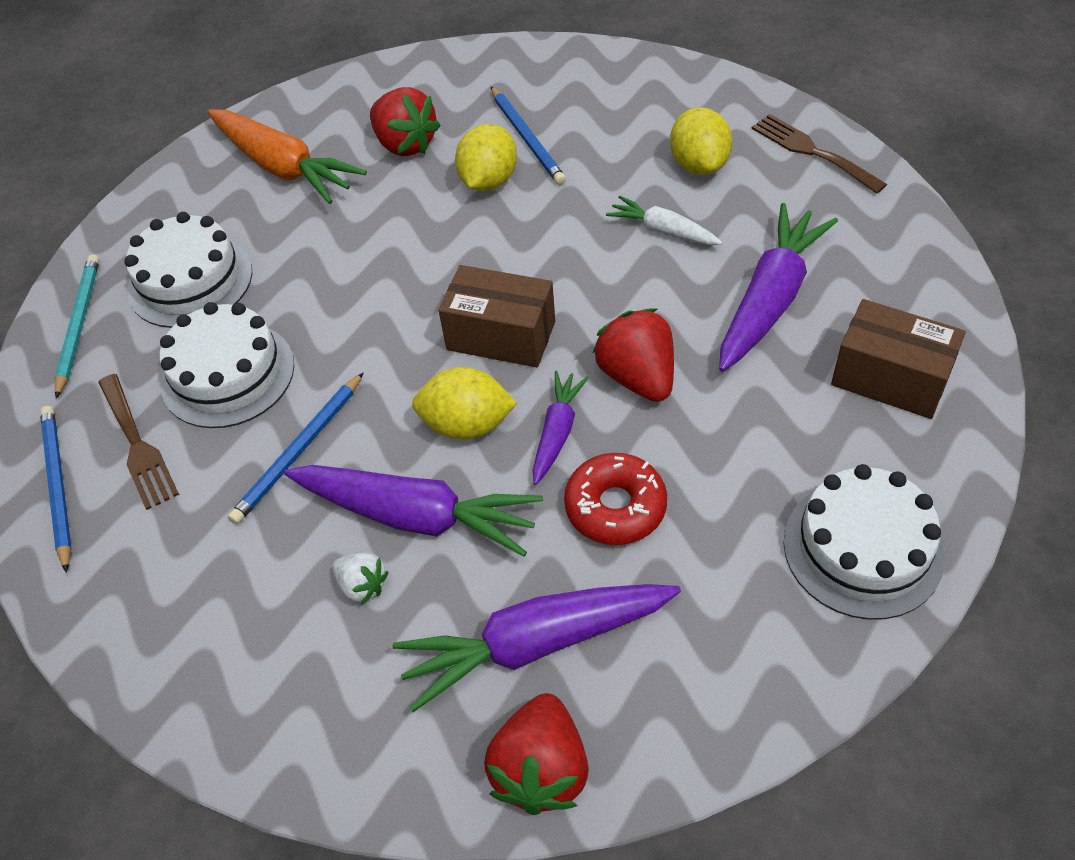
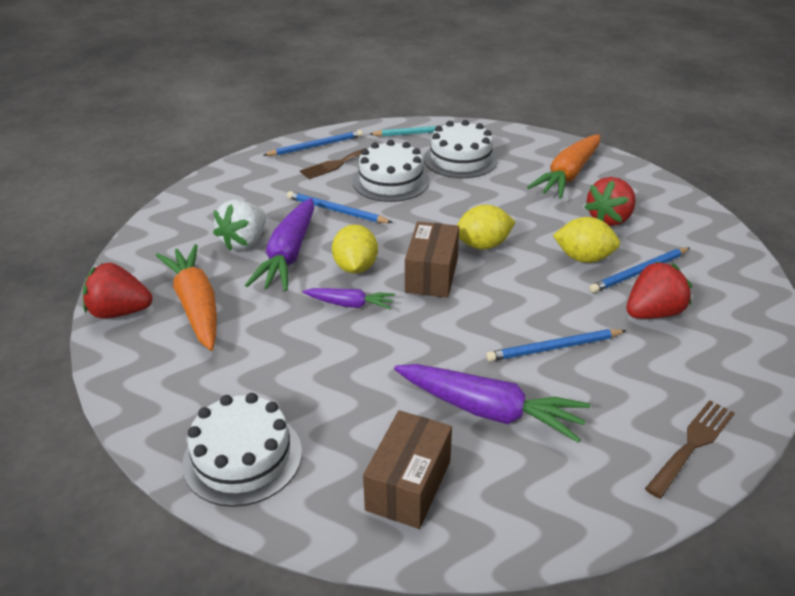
camera: 80 degrees right, 15 degrees down
white strawberry [332,552,388,604] -> white strawberry [213,200,266,251], size x1.80
purple carrot [392,584,681,712] -> orange carrot [156,244,217,351]
red donut [564,453,667,545] -> none
red strawberry [593,308,674,402] -> red strawberry moved to [627,261,692,319]
white carrot [606,196,723,245] -> blue pencil [486,329,627,361]
yellow lemon [670,107,732,175] -> yellow lemon moved to [457,205,515,250]

